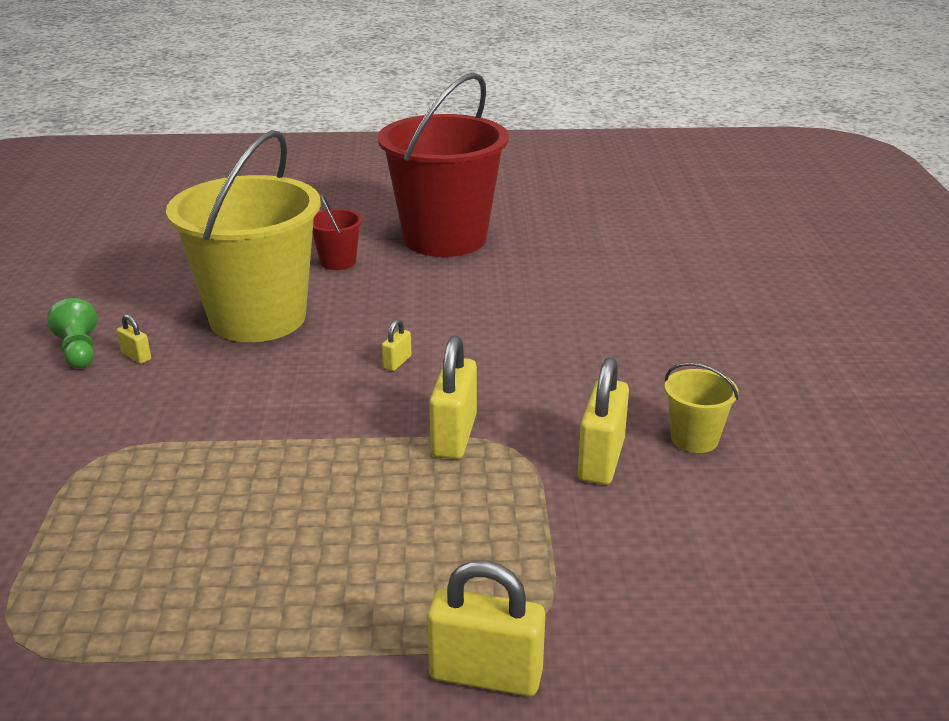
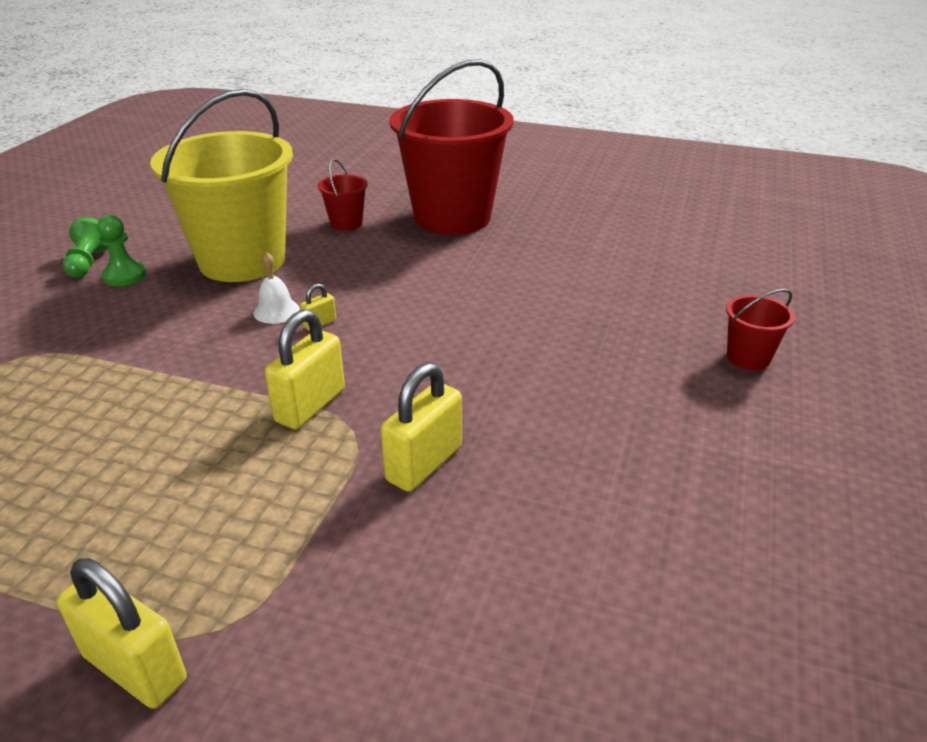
camera: 20 degrees right, 5 degrees up
yellow padlock [117,314,151,364] -> green pawn [97,215,146,286]
yellow bucket [665,363,739,453] -> none
none -> white bell [253,252,300,324]
none -> red bucket [726,289,795,370]

